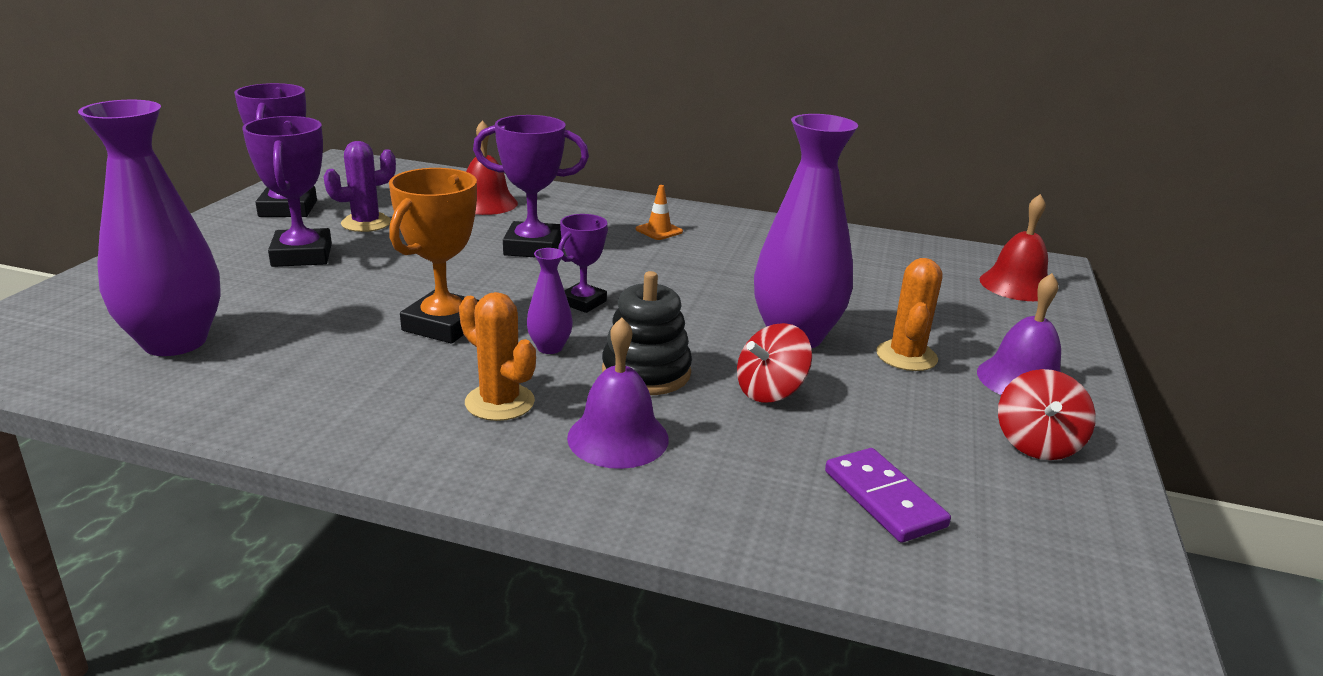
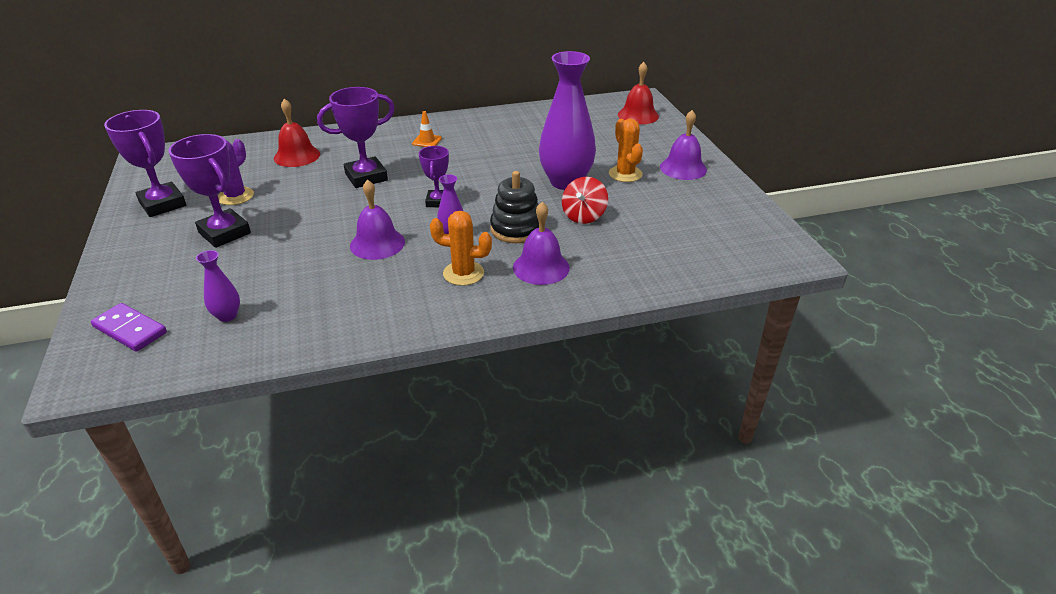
camera: 30 degrees left, 10 degrees up
purple vase [78,100,221,356] -> purple vase [196,250,240,322], size x0.45
orange trophy [389,168,479,344] -> purple bell [350,179,405,260]
purple domino [825,448,951,543] -> purple domino moved to [91,303,167,352]
red spinning top [998,369,1096,460] -> none

